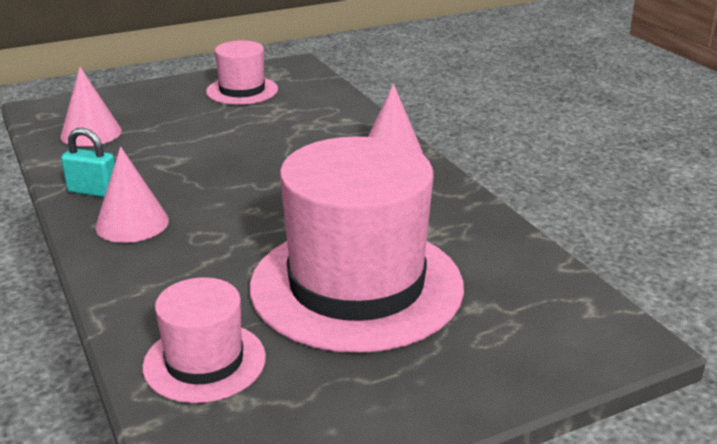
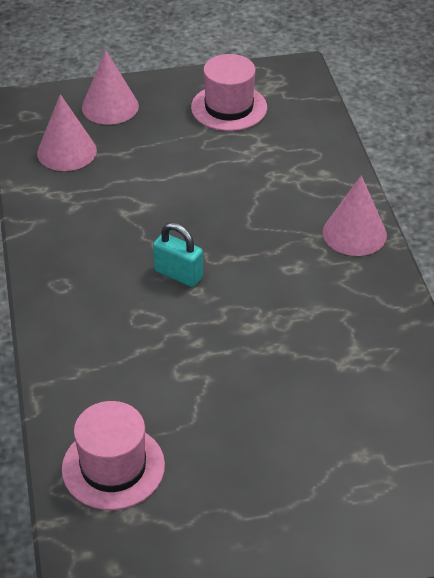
camera: 15 degrees right, 15 degrees up
turquoise padlock [61,127,115,197] -> turquoise padlock moved to [153,222,203,287]
pink cone [95,147,169,243] -> pink cone moved to [82,50,139,125]
pink hat [250,137,464,353] -> none

